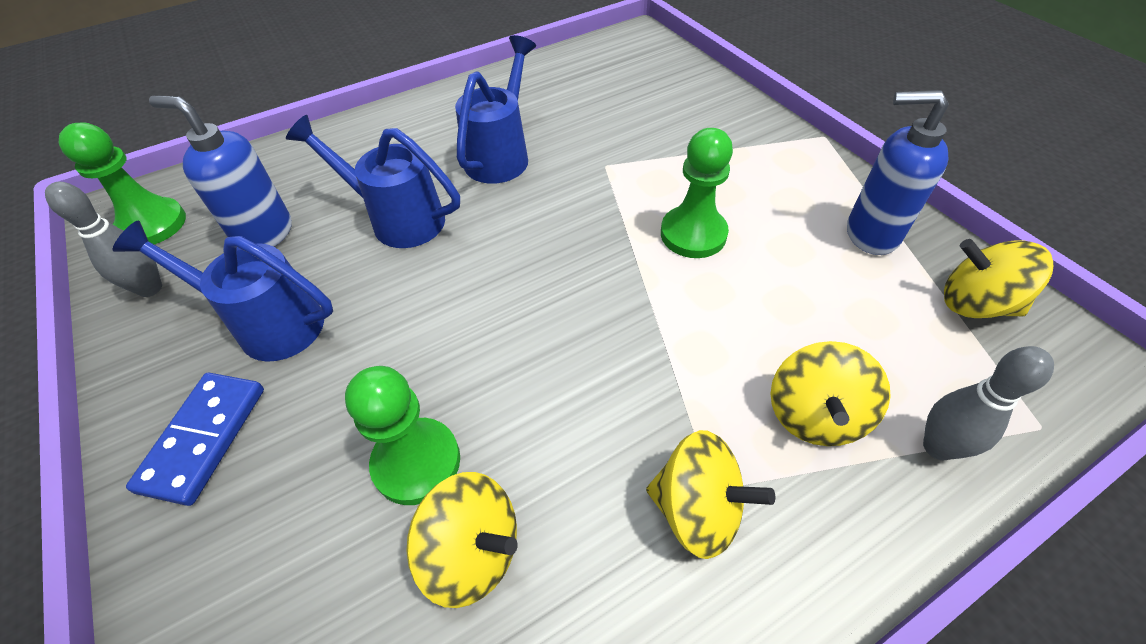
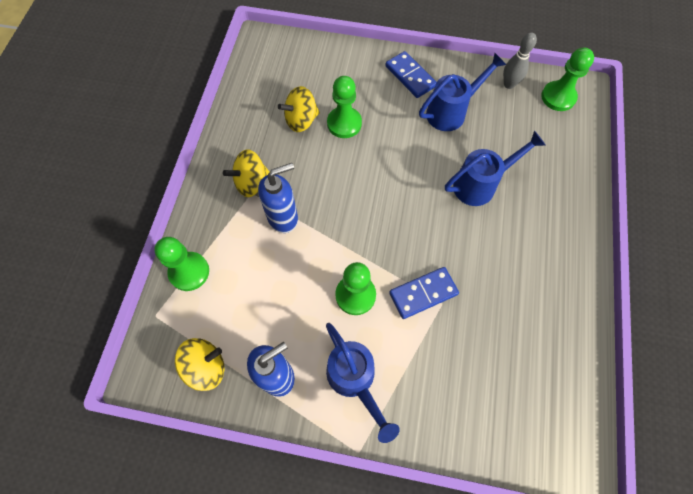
camera: 130 degrees right, 15 degrees up
blue soap dispenser [149,95,292,247] -> blue soap dispenser moved to [258,163,298,233]
blue watering can [455,35,536,184] -> blue watering can moved to [326,323,400,443]
yellow spinning top [770,341,891,446] -> none
grey bowling pin [923,346,1054,460] -> green pawn [154,237,209,291]
none -> blue domino [389,267,459,319]

